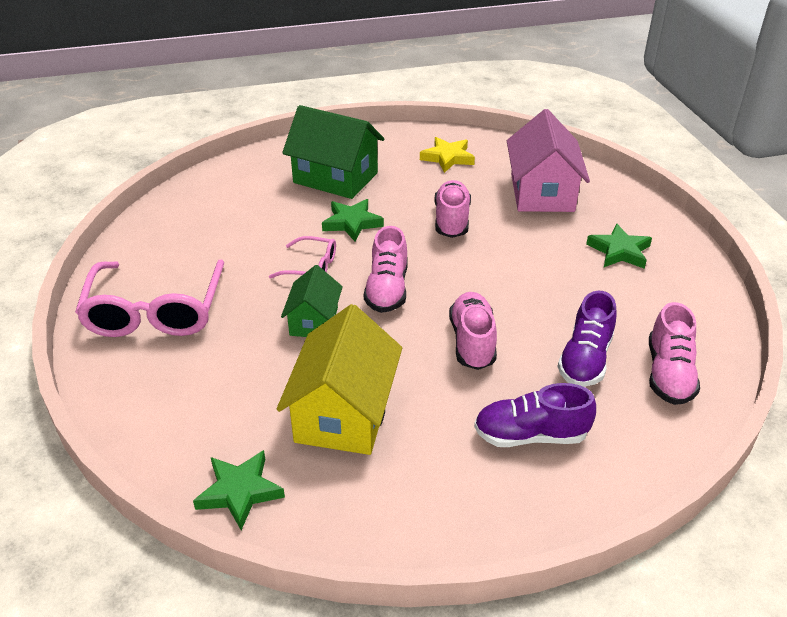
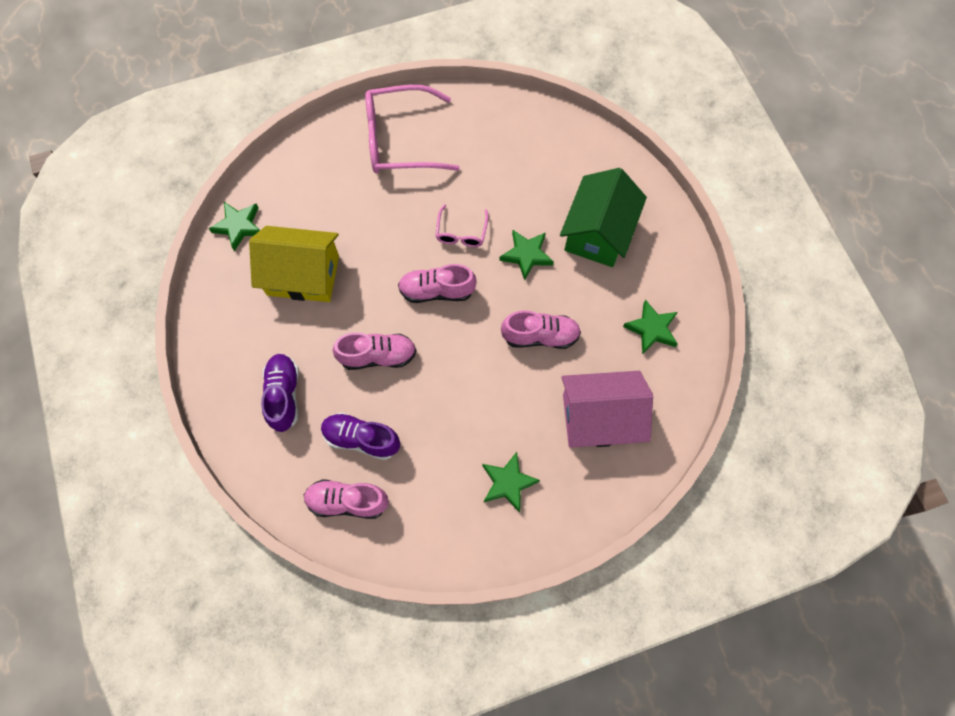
camera: 85 degrees right, 30 degrees up
green house [281,265,343,337] -> none
yellow star [420,137,475,173] -> green star [623,300,678,354]

